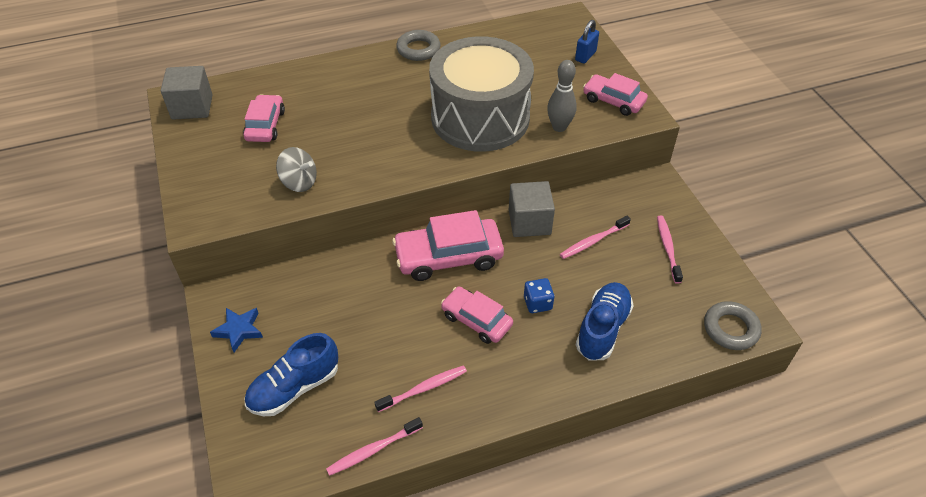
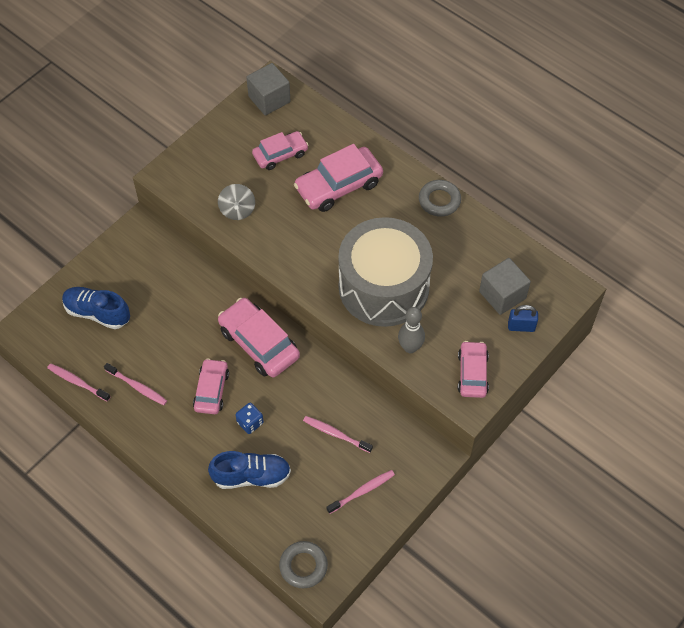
camera: 60 degrees right, 10 degrees up
blue star [210,308,263,352] -> none
grey cube [509,181,555,237] -> grey cube moved to [479,258,531,315]
none -> pink car [294,144,383,212]

